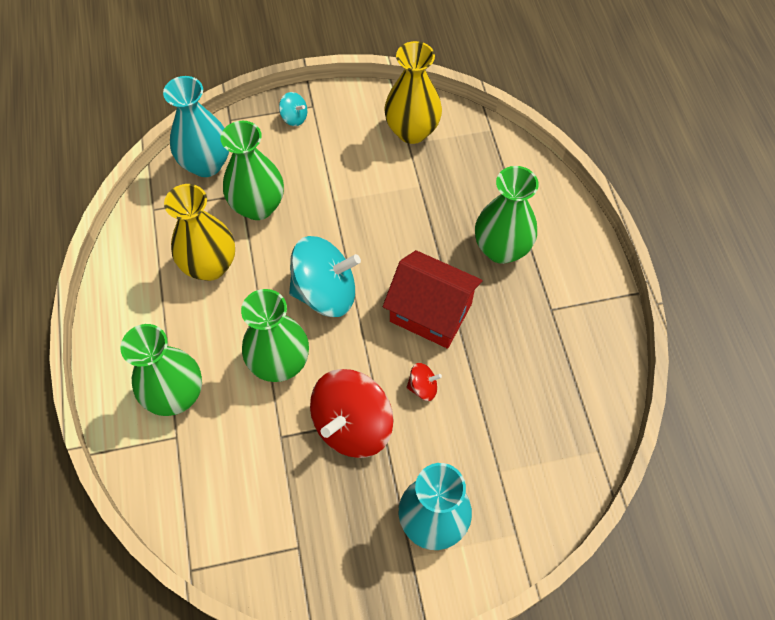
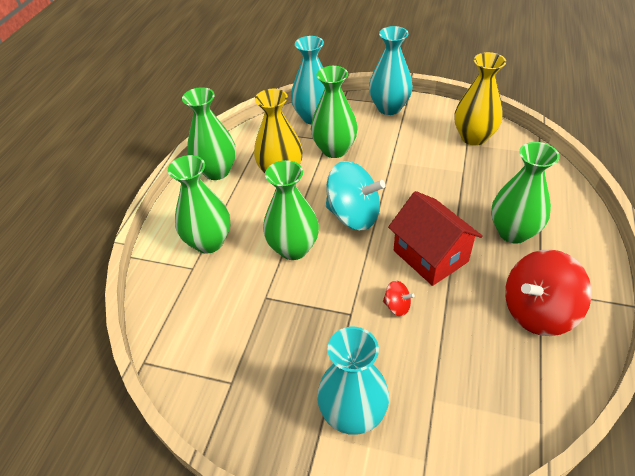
camera: 30 degrees right, 15 degrees down
turquoise spinning top [279,92,307,126] -> turquoise vase [369,26,413,115]
red spinning top [310,369,394,458] -> red spinning top moved to [505,250,592,336]
none -> green vase [182,87,236,180]

